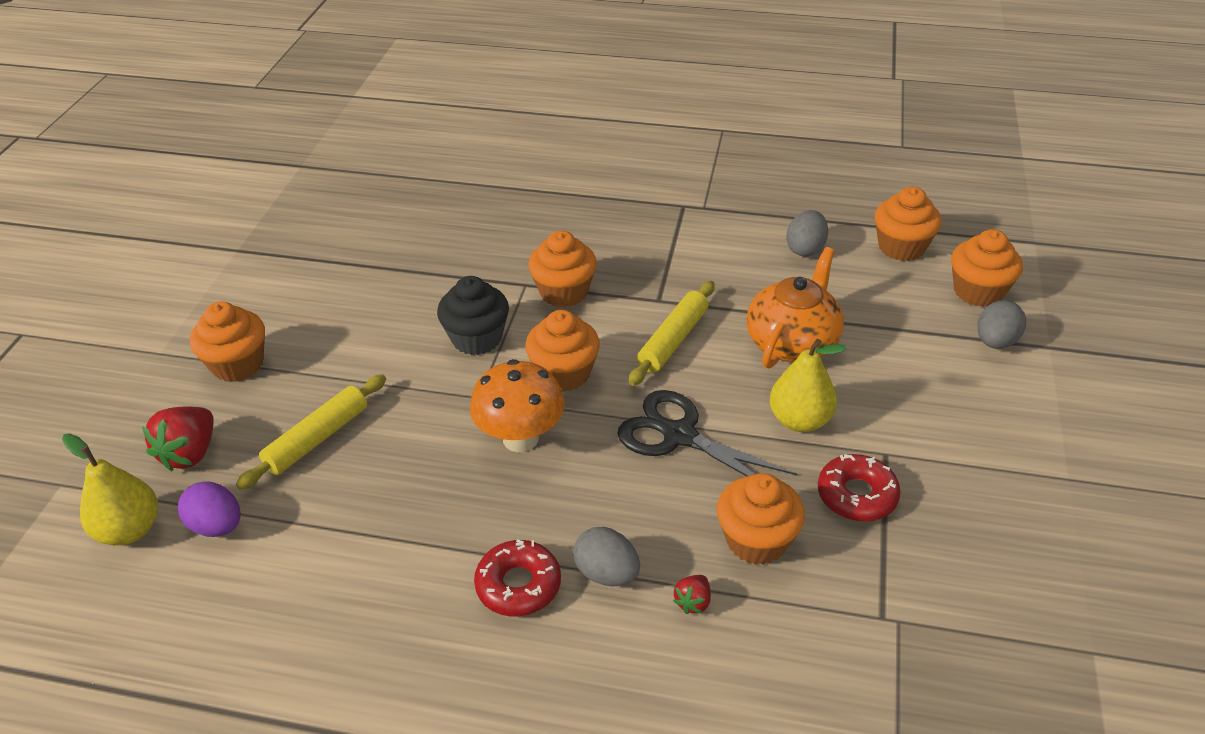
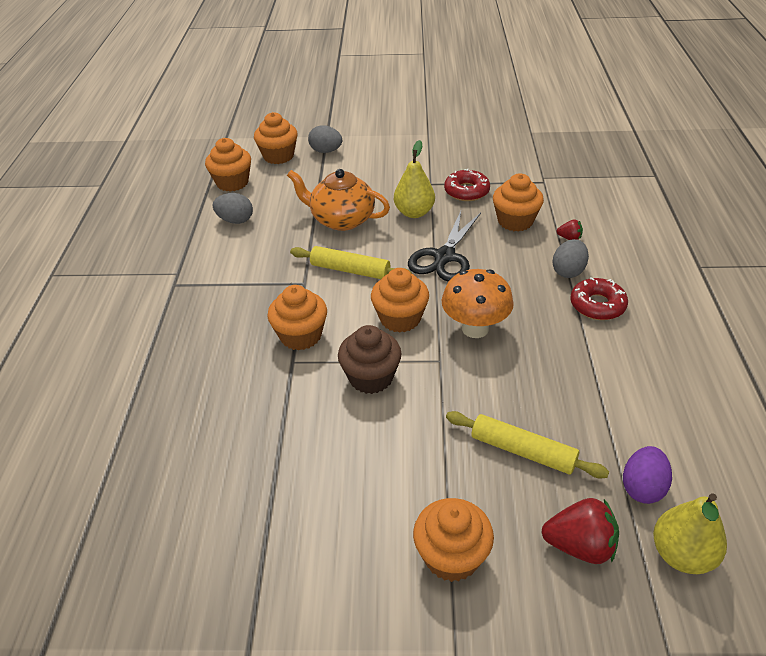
camera: 100 degrees left, 0 degrees up
black cupcake [437,276,509,355] -> brown cupcake [338,325,402,394]

